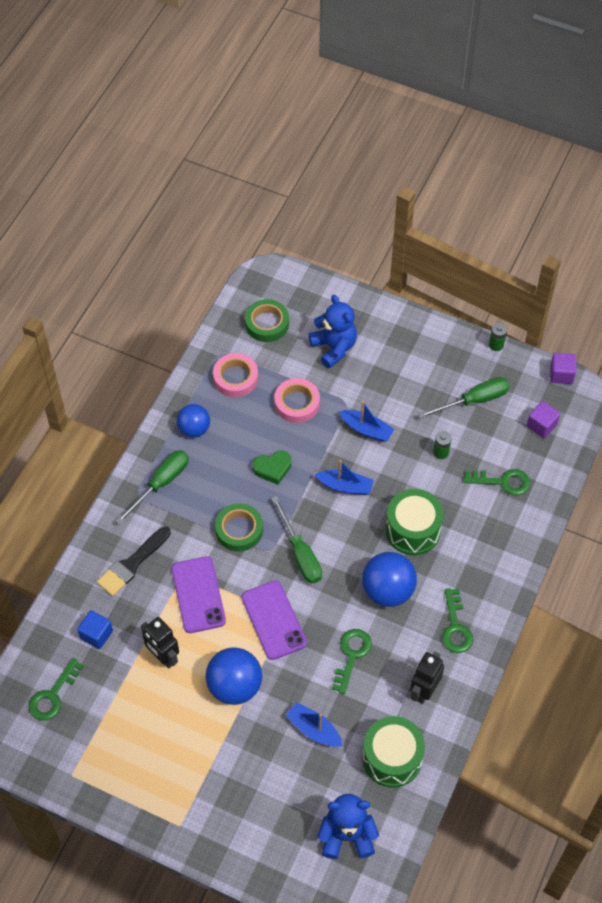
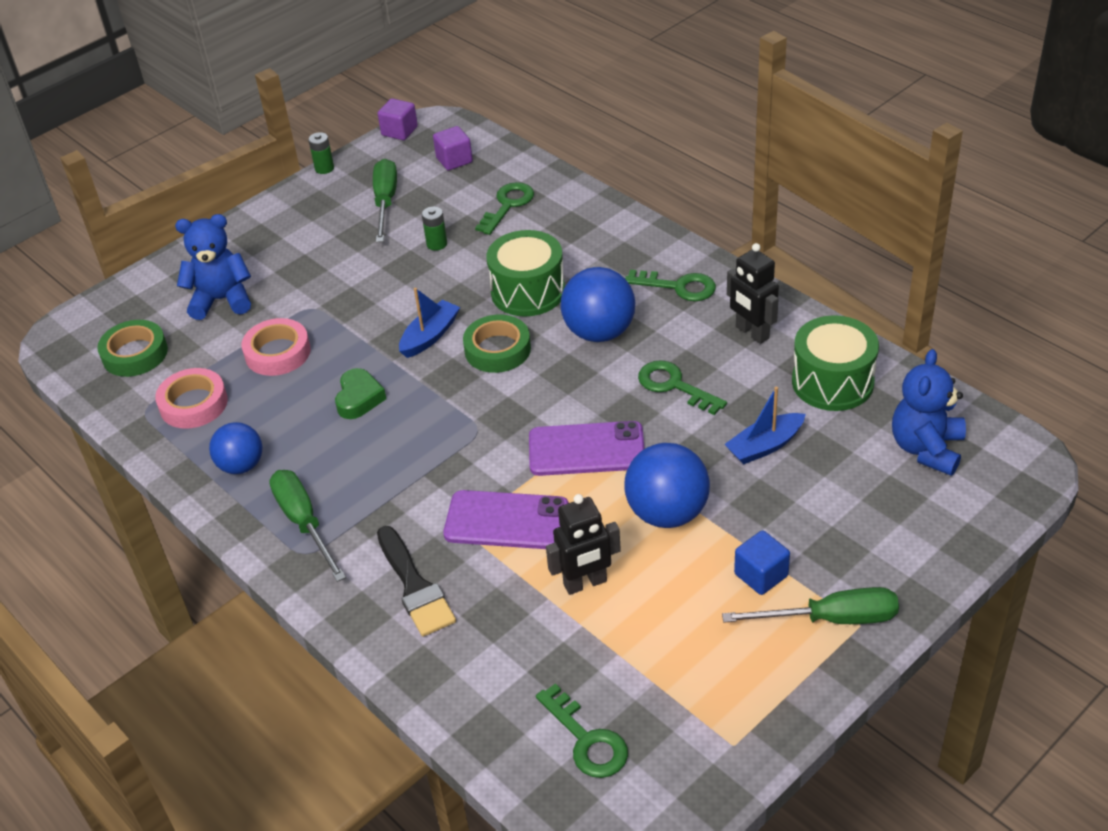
camera: 65 degrees left, 15 degrees down
blue cube [77,610,113,649] -> blue cube moved to [734,530,790,595]
green tape [215,503,263,552] -> green tape moved to [463,315,531,373]
green screwdriver [272,496,322,584] -> green screwdriver moved to [722,587,899,624]
blue boat [339,401,394,442] -> none

